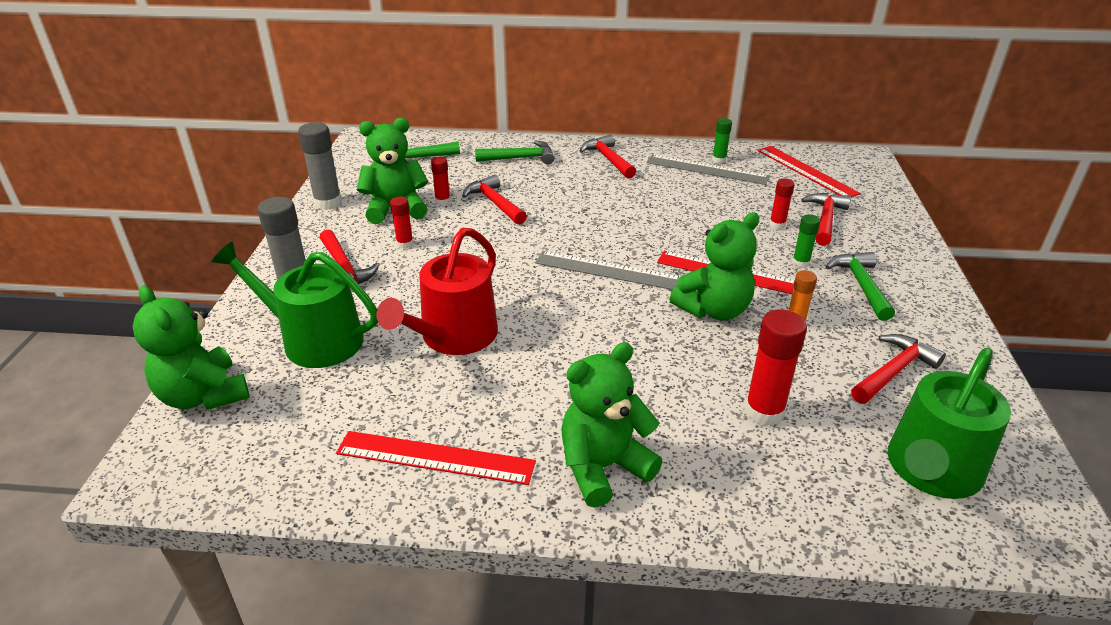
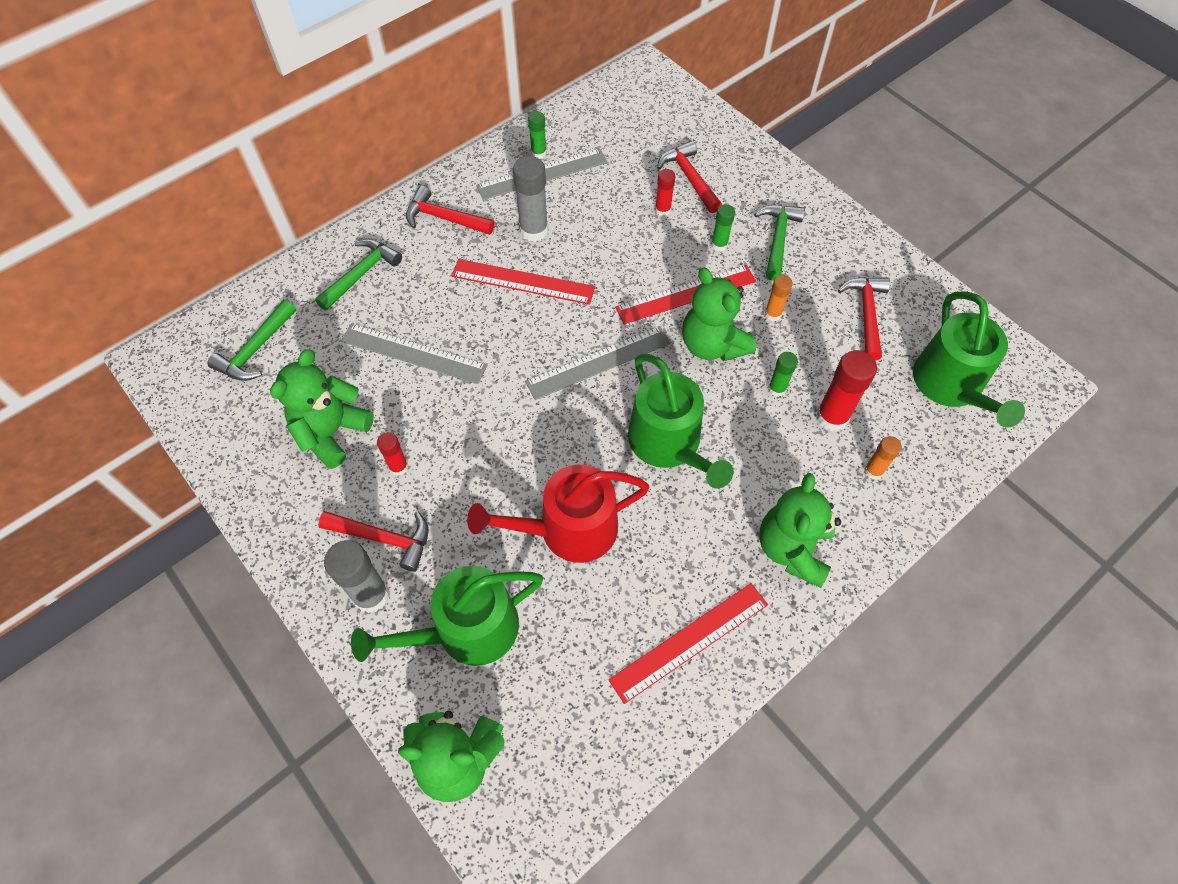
camera: 45 degrees left, 25 degrees up
grey glue stick [298,122,342,210] -> grey glue stick moved to [513,156,548,242]
red watering can [376,227,498,355] -> red watering can turned 90 degrees clockwise [467,465,649,563]
red glue stick [431,157,451,205] -> none
red hammer [462,175,527,225] -> grey ruler [341,323,487,384]
green teddy bear [669,212,759,320] -> green teddy bear turned 135 degrees clockwise [682,268,756,361]
red ruler [757,146,861,198] -> red ruler moved to [451,259,595,305]
green hammer [826,252,895,321] -> green hammer turned 60 degrees clockwise [754,205,805,281]
none -> green watering can [628,354,734,489]
none -> green glue stick [768,352,798,397]
none -> orange glue stick [864,436,902,480]

